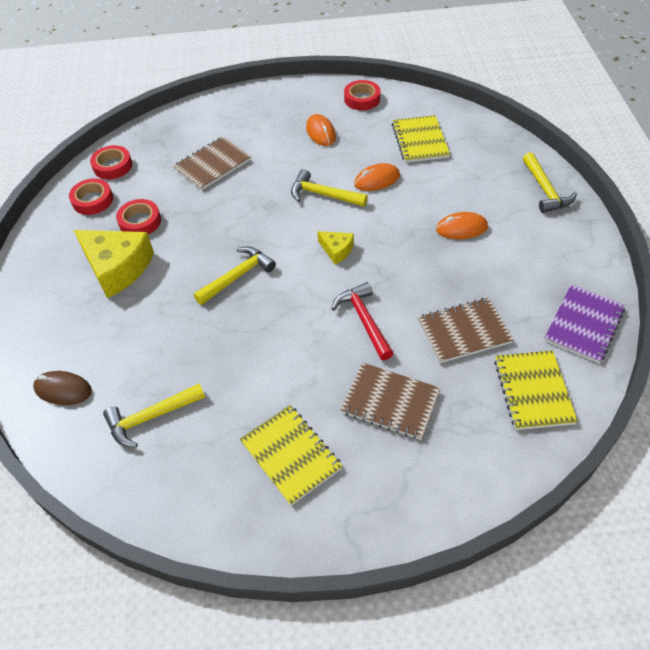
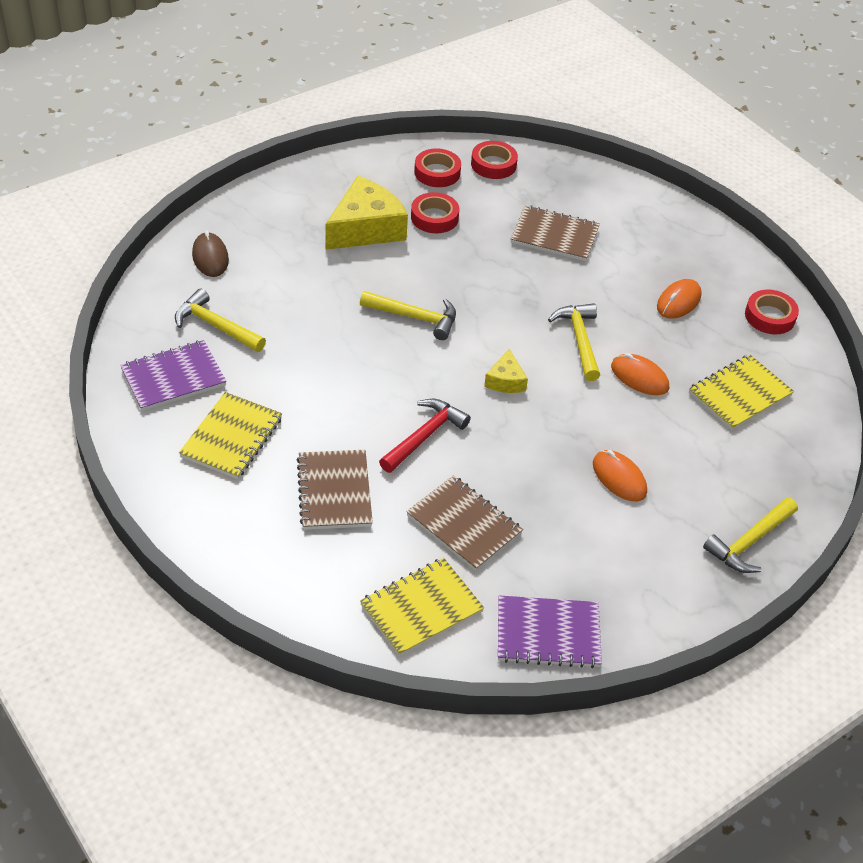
camera: 55 degrees right, 5 degrees down
yellow cheese [74,230,154,298] -> yellow cheese turned 135 degrees counterclockwise [325,176,408,250]
none -> purple notebook [120,340,227,411]

